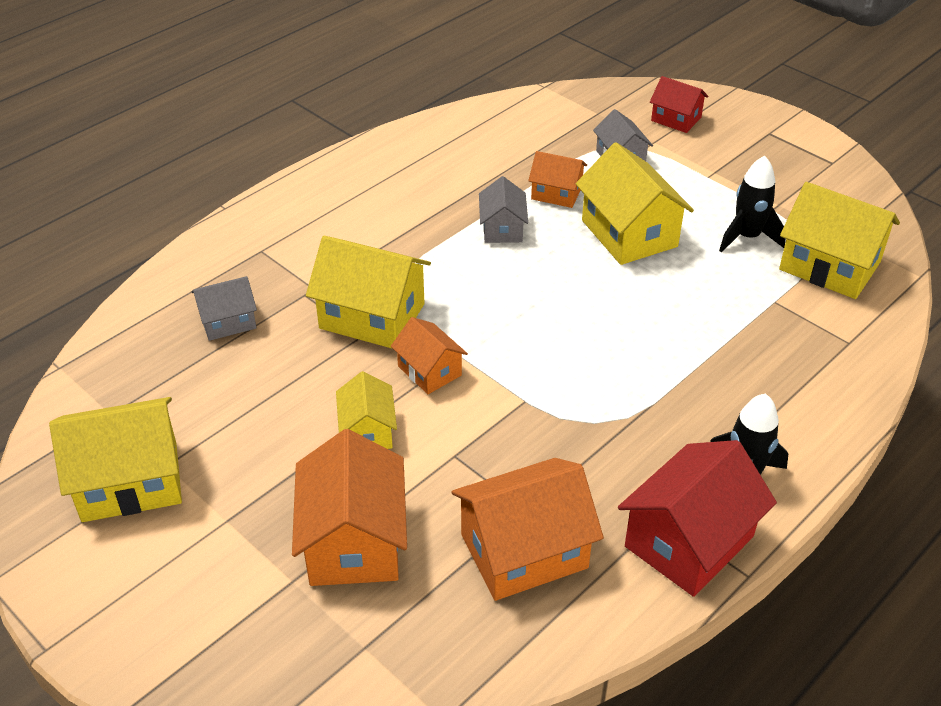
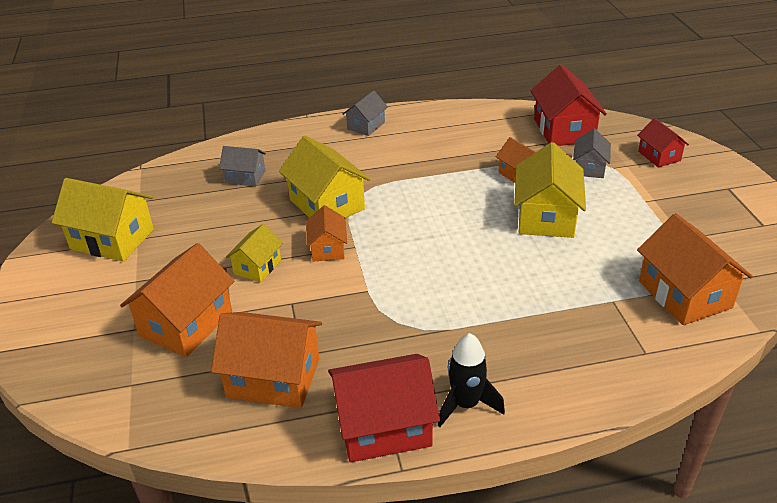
camera: 35 degrees right, 5 degrees down
grey house [479,176,528,243] -> grey house moved to [343,90,388,136]
black rocket [719,156,785,253] -> none
yellow house [779,182,900,299] -> orange house [637,213,753,325]
none -> red house [531,65,607,146]

